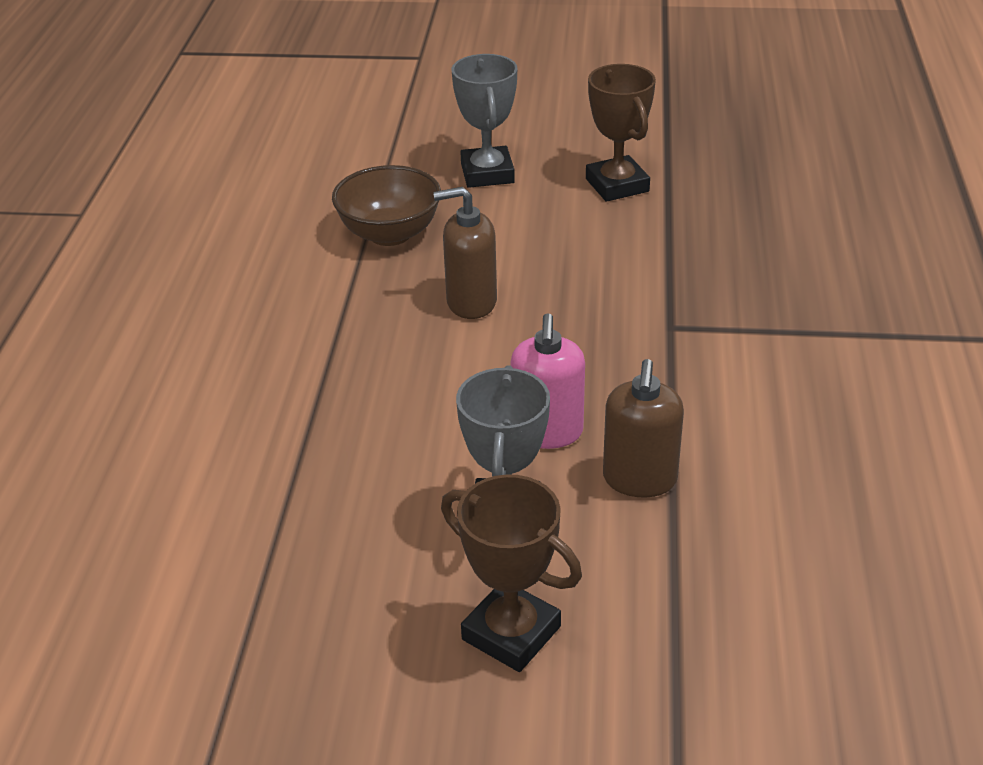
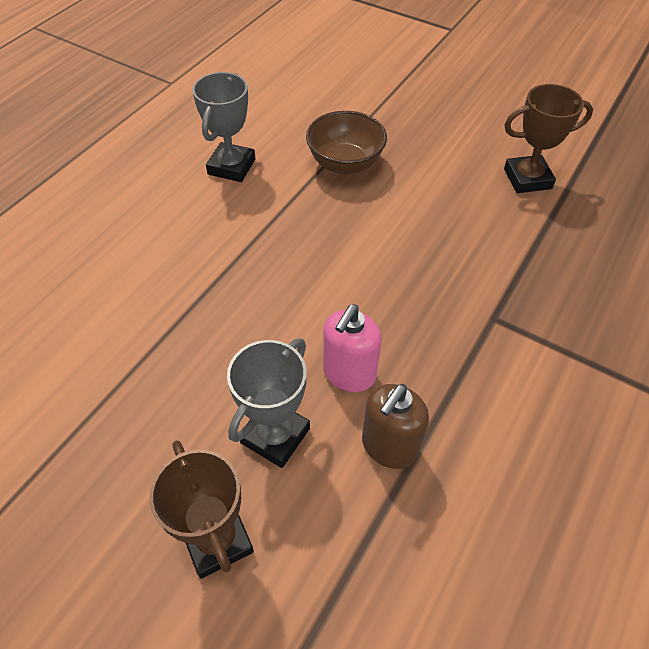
camera: 25 degrees right, 15 degrees up
brown soap dispenser [433,187,497,319] -> none
grey trophy [452,54,517,188] -> grey trophy moved to [192,72,255,182]
brown trophy [586,64,656,202] -> brown trophy turned 75 degrees clockwise [504,84,593,193]

